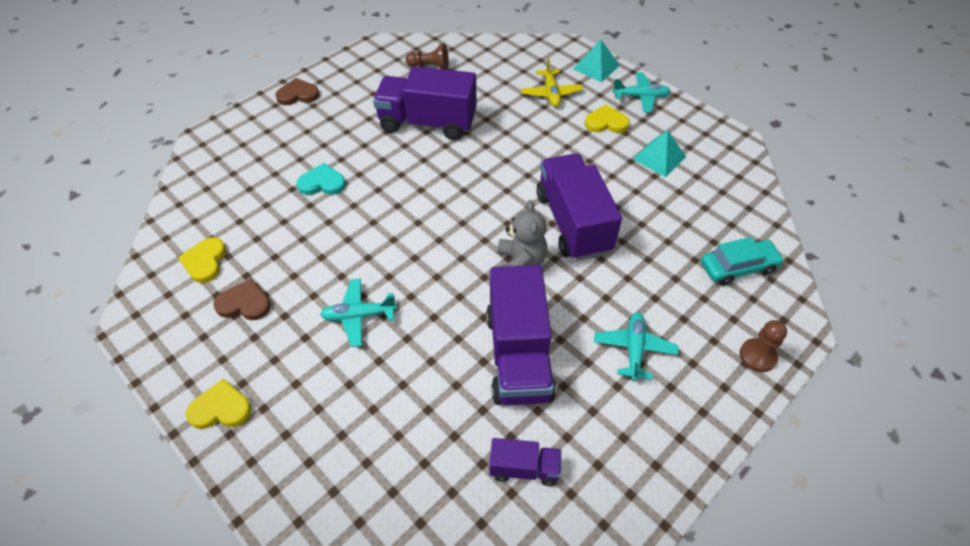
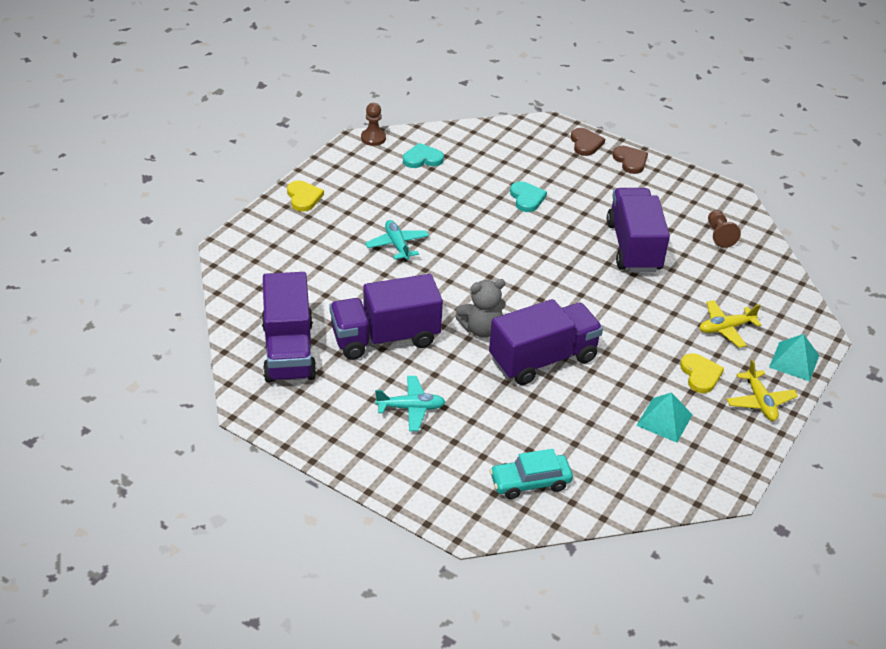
camera: 75 degrees right, 10 degrees down
yellow heart [178,237,226,283] -> turquoise heart [403,143,444,168]
brown heart [213,278,271,320] -> brown heart moved to [571,128,605,156]
purple truck [489,438,561,486] -> purple truck [261,272,317,383], size x2.02
turquoise plane [612,73,671,112] -> yellow plane [727,359,798,421]
turquoise car [701,237,784,286] -> turquoise car turned 105 degrees clockwise [489,449,573,499]
brown pawn [740,320,787,372] -> brown pawn moved to [361,103,386,146]

